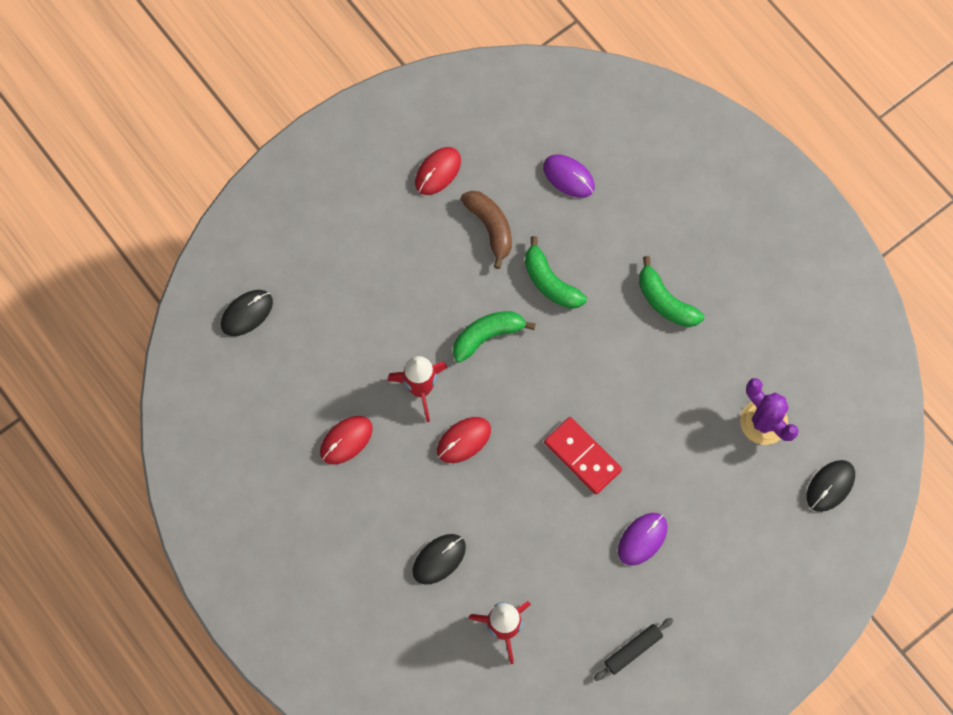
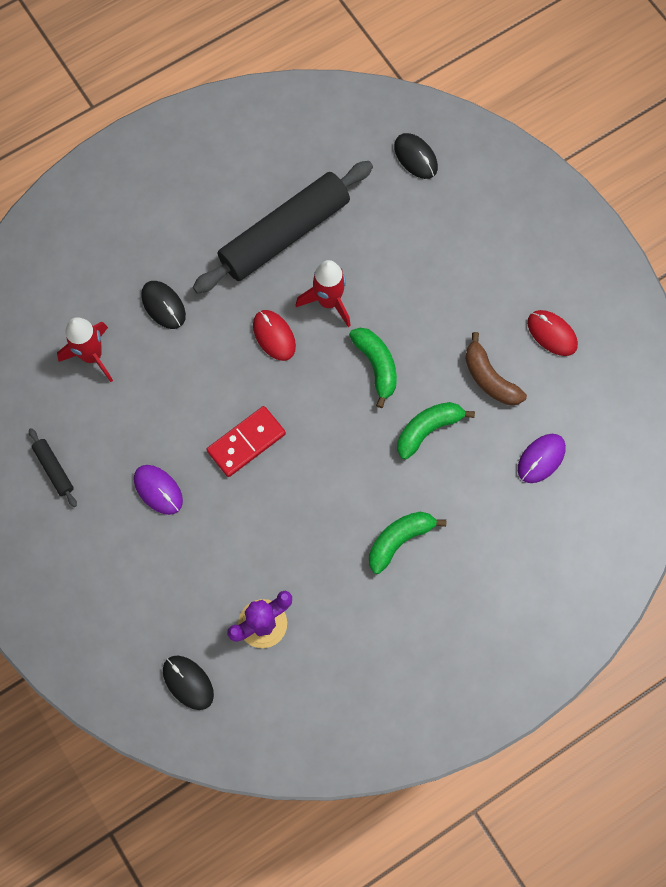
camera: 95 degrees right, 0 degrees up
red mouse [320,416,373,465] -> black rolling pin [193,161,373,294]
brown banana [461,191,512,269] -> brown banana turned 75 degrees clockwise [465,332,527,405]

